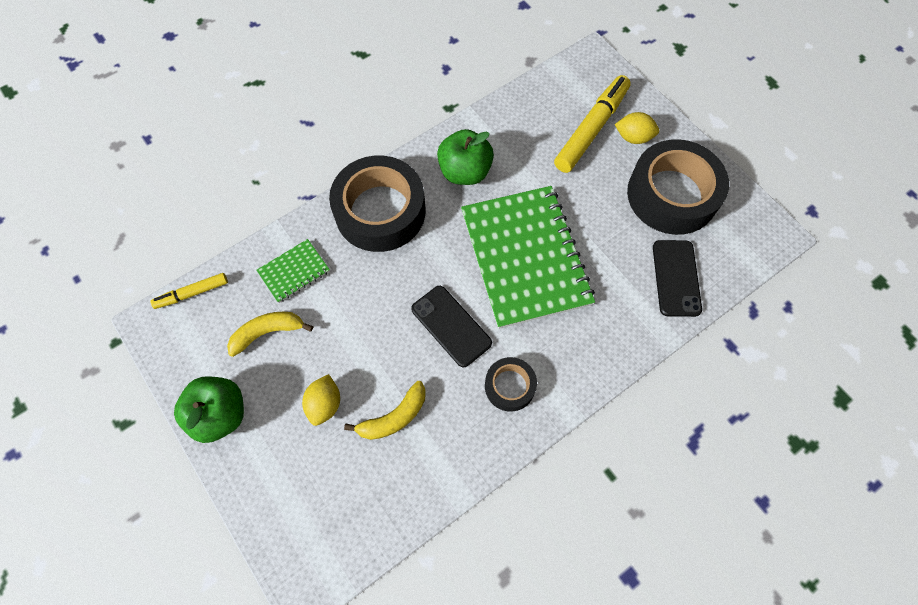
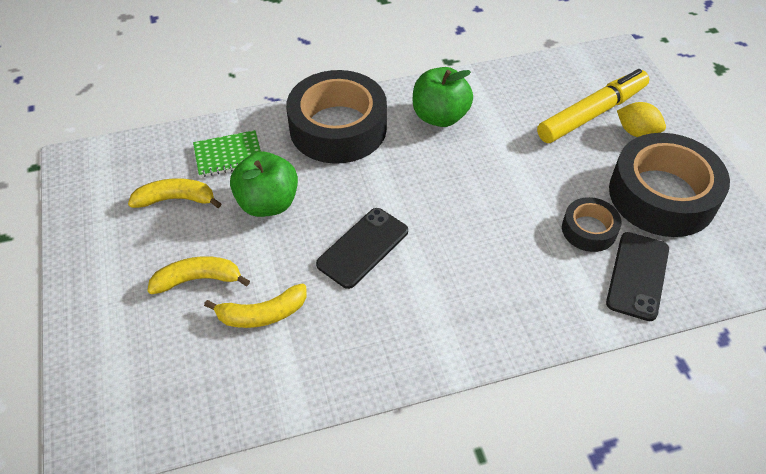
camera: 20 degrees right, 15 degrees down
yellow marker [150,273,228,309] -> none
green apple [174,376,244,443] -> green apple moved to [230,152,298,217]
yellow lemon [302,374,340,426] -> yellow banana [147,256,250,294]
black phone [411,286,492,367] -> black phone turned 60 degrees clockwise [316,208,408,289]
green notebook [461,186,595,329] -> none
black tape [485,357,537,411] -> black tape moved to [562,197,621,252]

